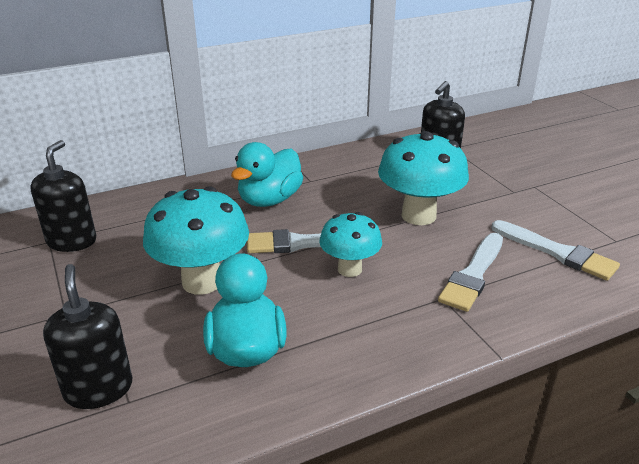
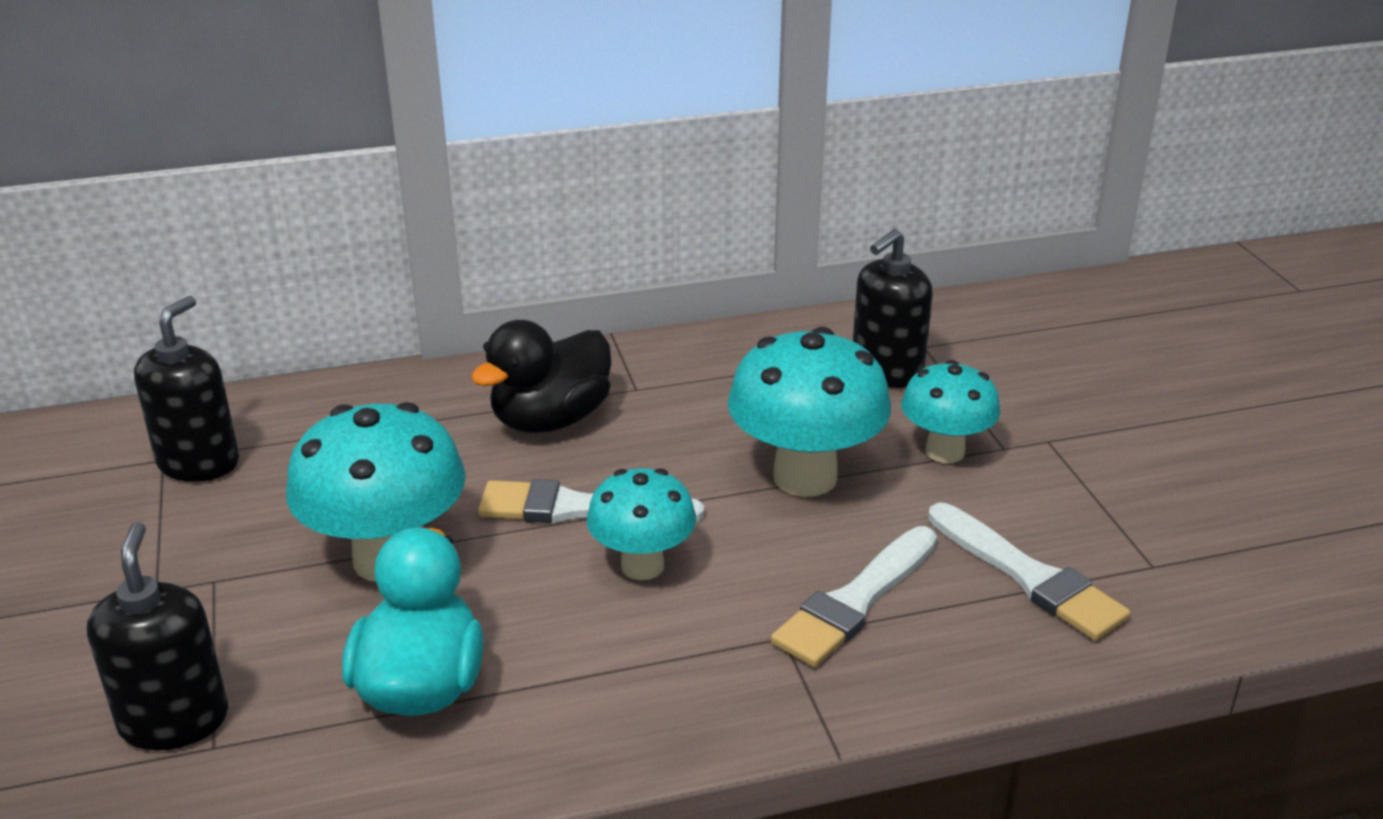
camera: 10 degrees right, 0 degrees up
turquoise duck [231,142,303,207] -> black duck [471,320,611,433]
none -> turquoise mushroom [901,360,1000,463]

